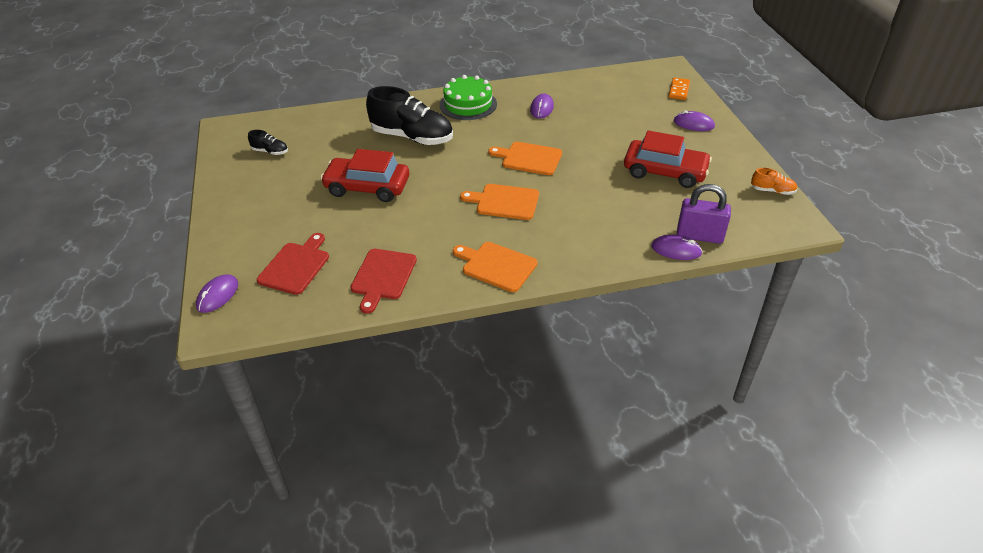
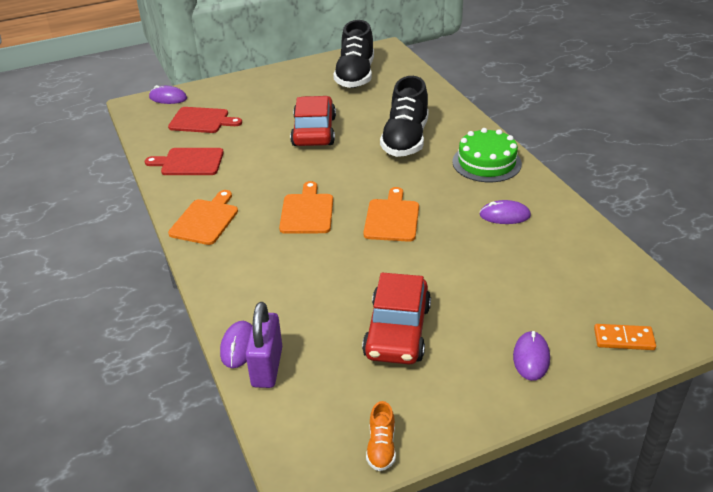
camera: 80 degrees right, 5 degrees down
black shoe [248,130,288,155] -> black shoe [333,20,374,88], size x2.26

